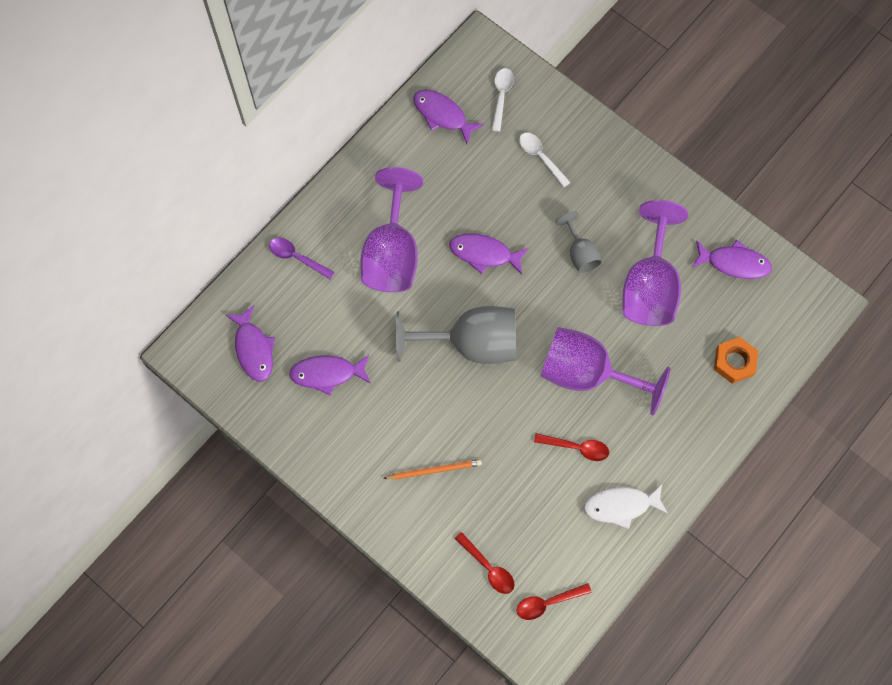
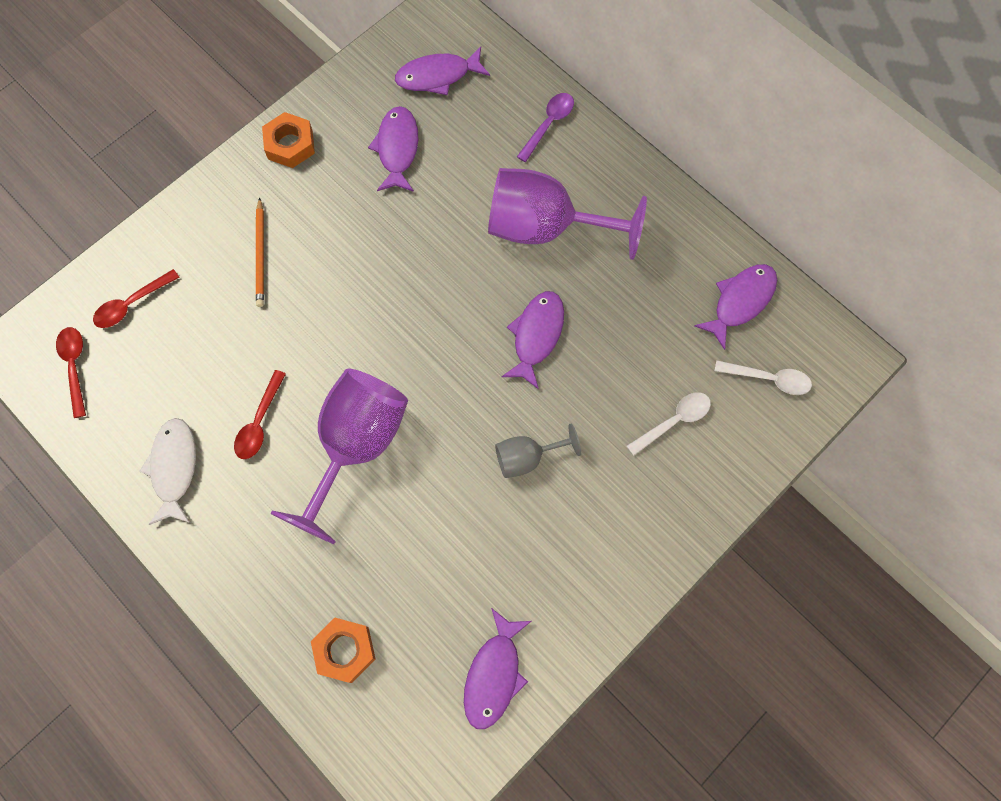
camera: 95 degrees right, 0 degrees up
grey goblet [396,306,516,364] -> none
purple goblet [622,200,688,326] -> none
none -> orange nut [262,112,315,168]

